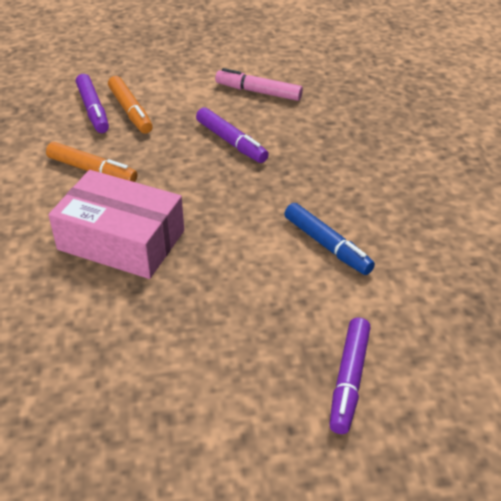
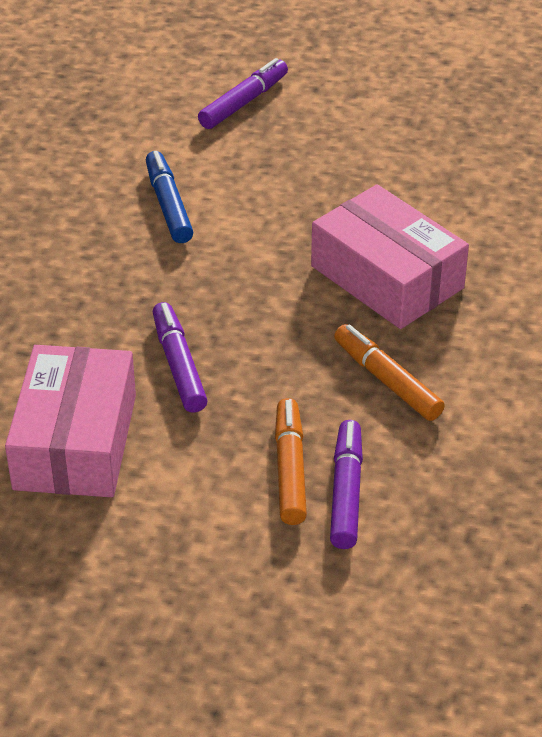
camera: 155 degrees left, 0 degrees up
pink marker [215,68,303,101] -> pink box [5,345,136,497]

